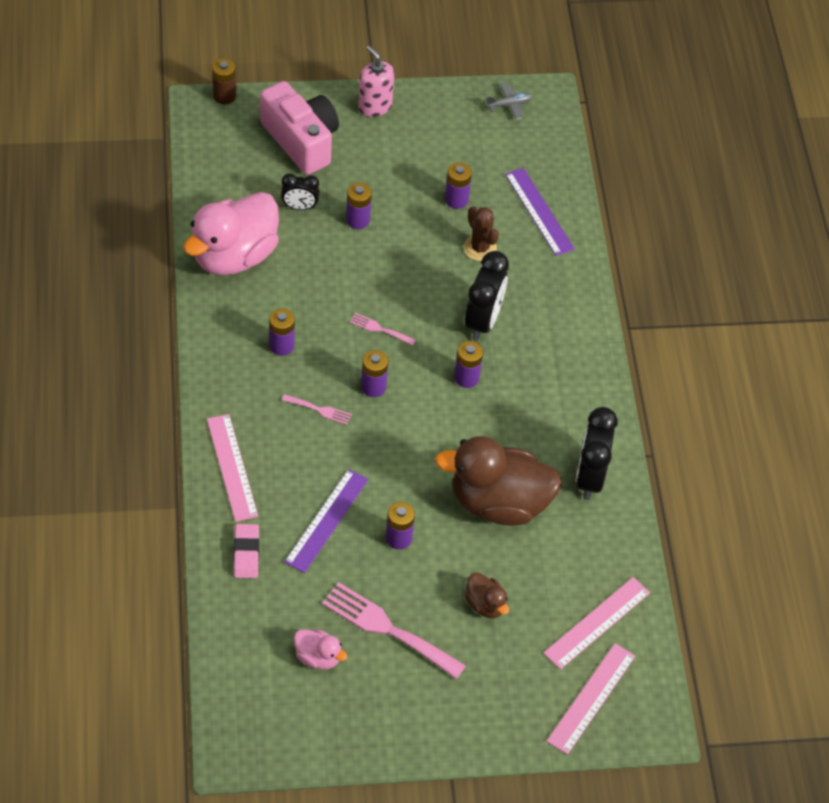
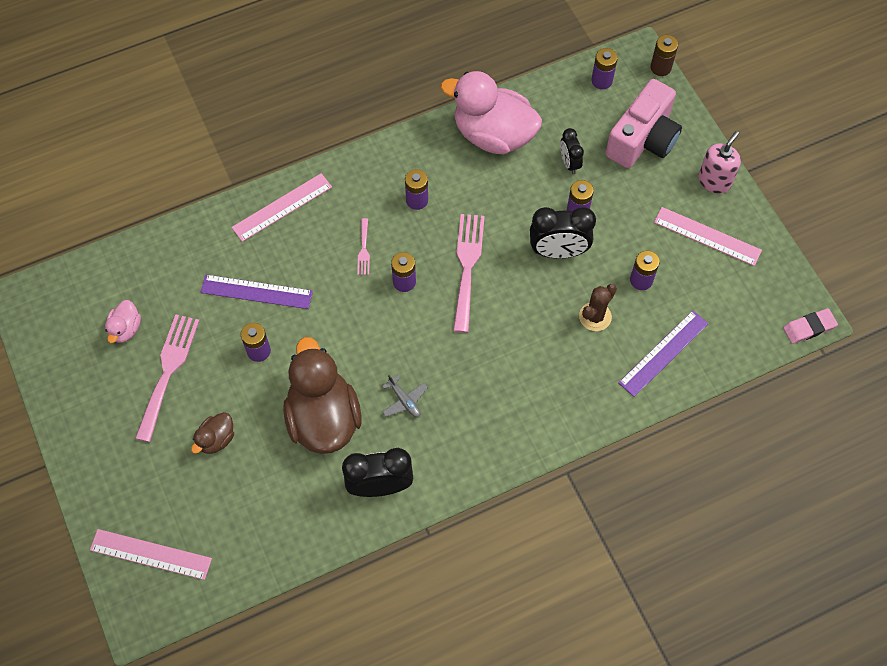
camera: 75 degrees right, 10 degrees up
pink eraser [234,524,259,578] -> pink eraser moved to [783,308,838,344]
pink fork [349,313,416,346] -> pink fork [453,214,485,333], size x2.07
purple battery [454,341,483,388] -> purple battery moved to [591,48,618,89]
black clock [465,251,509,340] -> black clock moved to [530,207,596,258]
grey plane [485,82,532,120] -> grey plane moved to [382,375,428,417]
pink ruler [544,577,650,670] -> pink ruler moved to [654,207,762,266]

